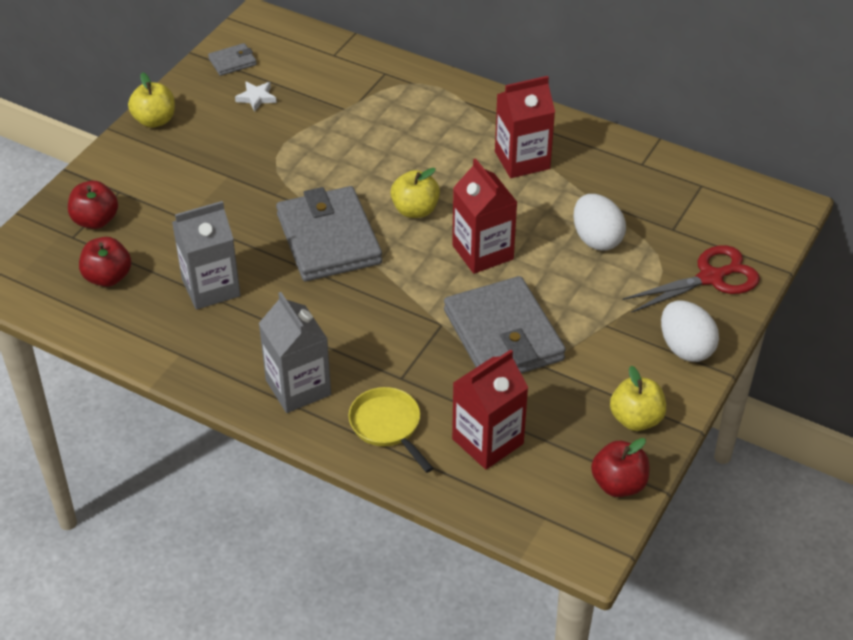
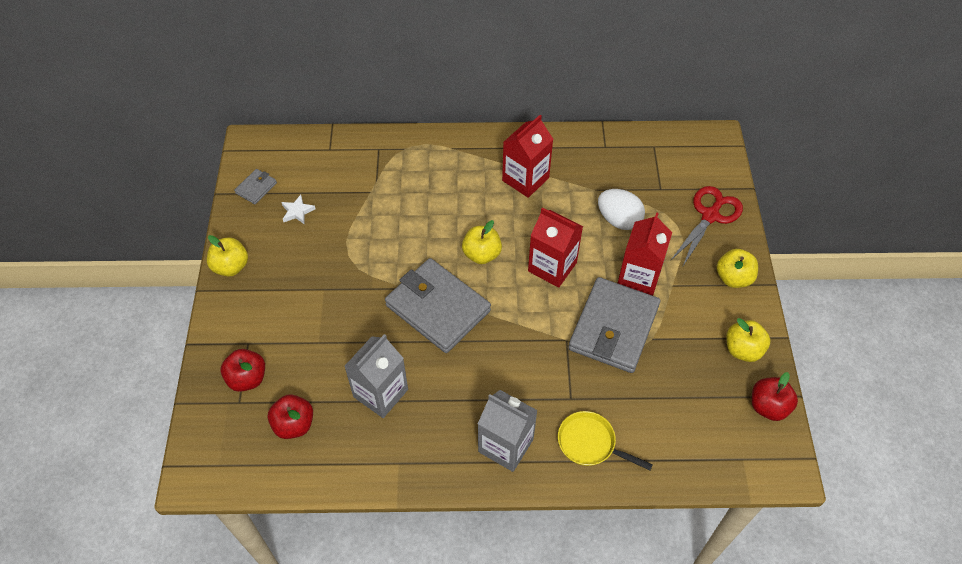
camera: 30 degrees left, 10 degrees up
grey wallet [444,276,566,373] -> grey wallet turned 75 degrees clockwise [568,277,660,373]
red carton [452,350,528,469] -> red carton moved to [618,212,672,296]
white egg [661,300,719,362] -> yellow apple [717,249,758,288]

